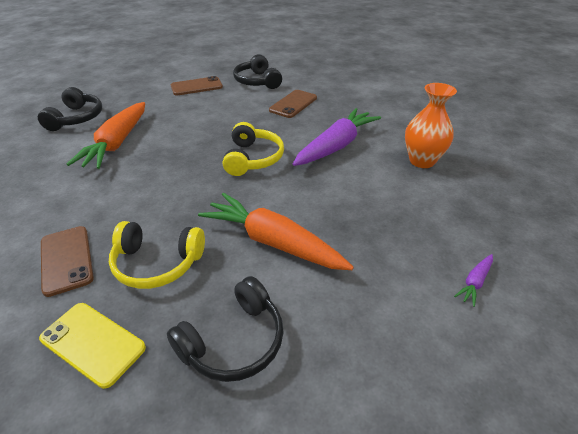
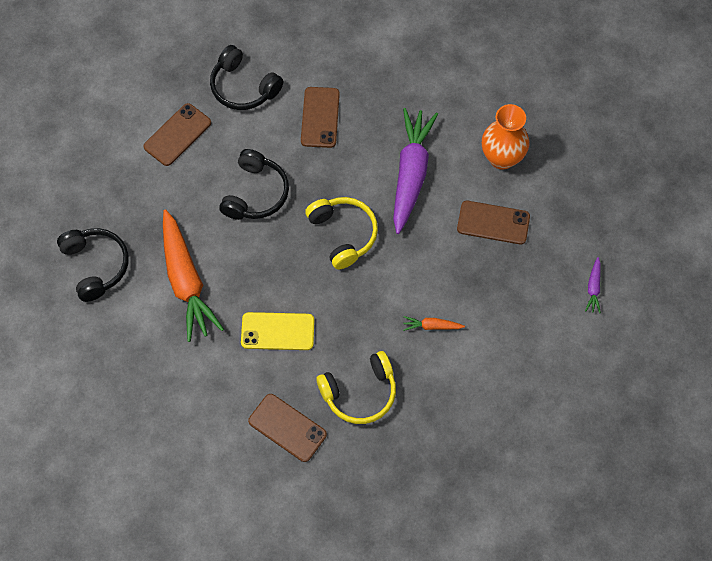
camera: 30 degrees left, 25 degrees up
yellow phone [39,303,146,389] -> yellow phone moved to [241,312,314,350]
black headphones [167,276,284,382] -> black headphones moved to [219,149,289,220]
orange carrot [198,193,354,270] -> orange carrot [403,316,465,331], size x0.42
none -> brown phone [457,201,530,244]

